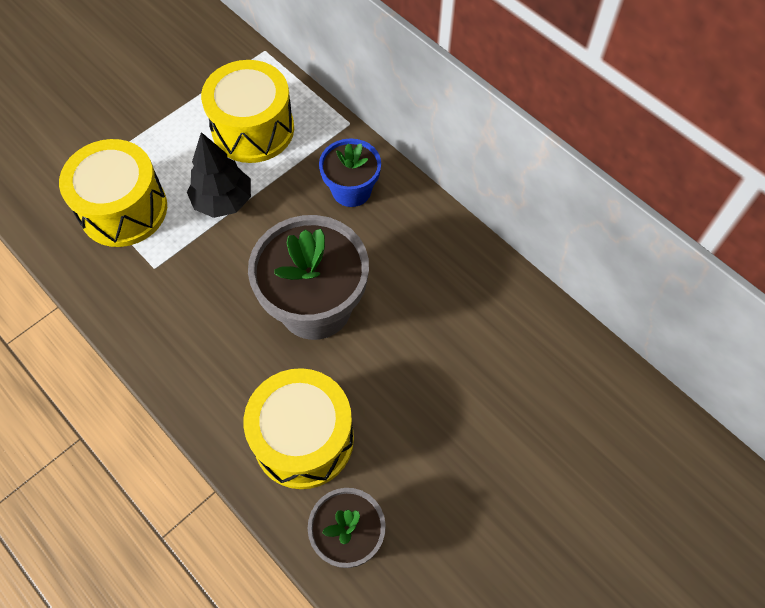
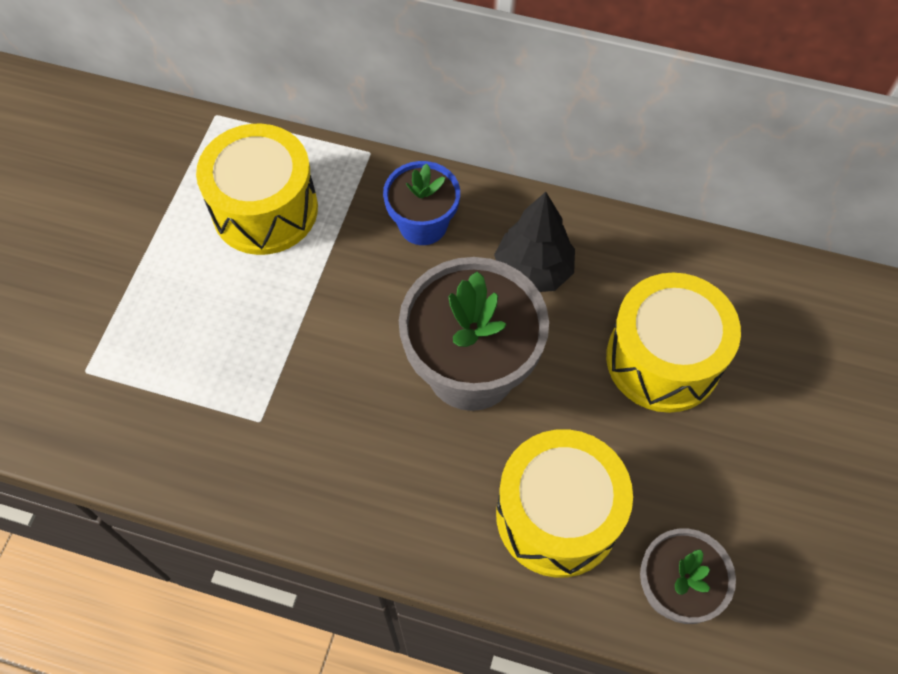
camera: 30 degrees left, 0 degrees up
yellow drum [59,139,167,247] -> yellow drum moved to [606,273,741,413]
black tree [187,132,251,218] -> black tree moved to [494,192,575,292]

